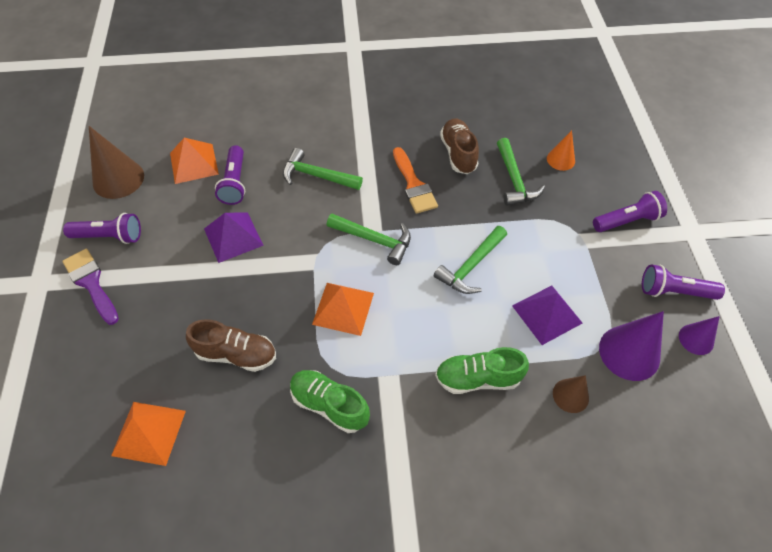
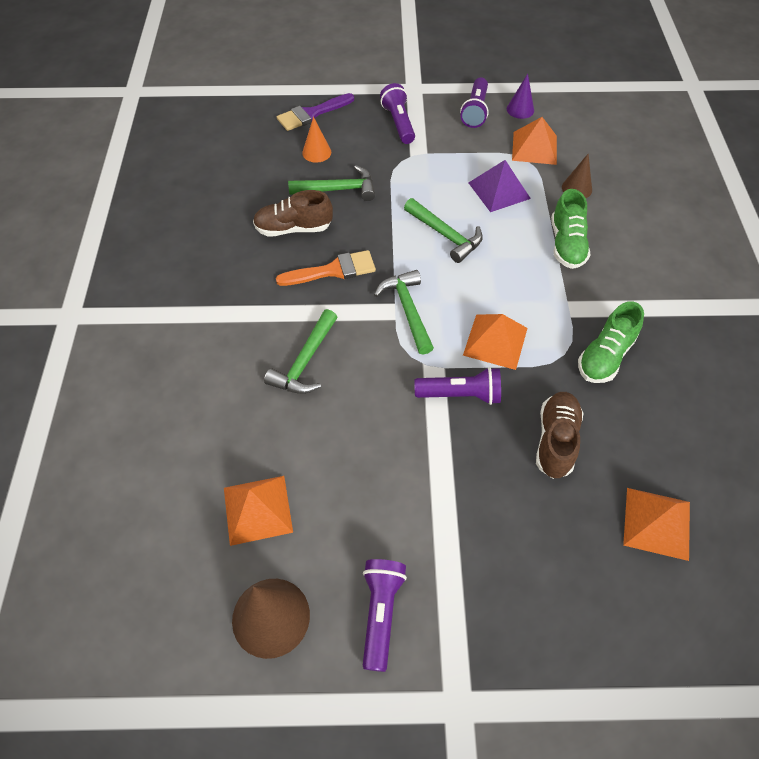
camera: 85 degrees left, 0 degrees up
purple brush [63,249,119,325] -> purple brush moved to [277,93,354,131]
purple pyramid [204,212,264,263] -> none
purple flashlight [215,145,245,205] -> purple flashlight moved to [414,367,501,405]
green hammer [327,214,411,265] -> green hammer turned 45 degrees counterclockwise [374,270,434,355]
purple cone [599,311,664,381] -> orange pyramid [512,117,557,165]

